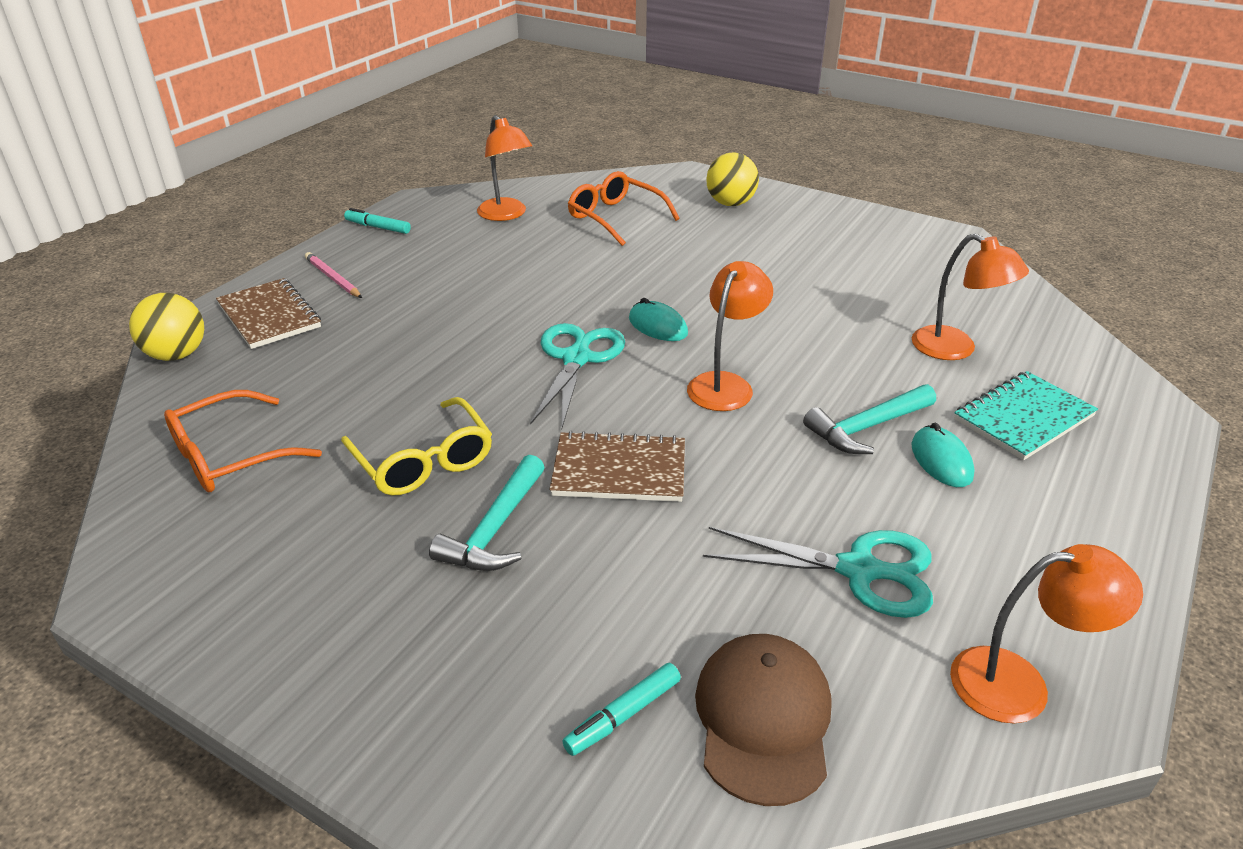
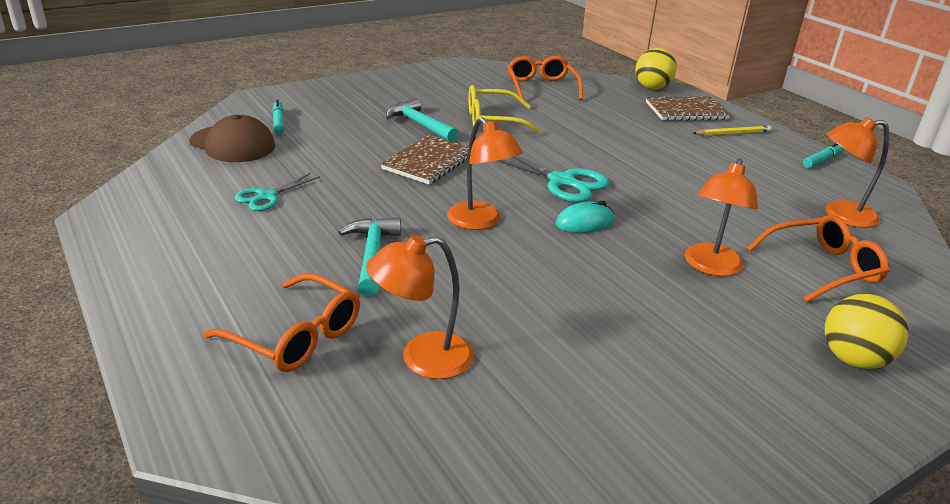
camera: 115 degrees right, 5 degrees down
pink pencil [305,252,362,298] -> yellow pencil [693,125,772,136]
turquoise scissors [703,527,933,618] -> turquoise scissors [235,173,320,211], size x0.62
turquoise mouse [911,423,975,487] -> none
orange lamp [950,544,1143,724] -> orange lamp moved to [685,158,758,276]
turquoise notebook [954,371,1098,460] -> orange glasses [204,273,360,372]

